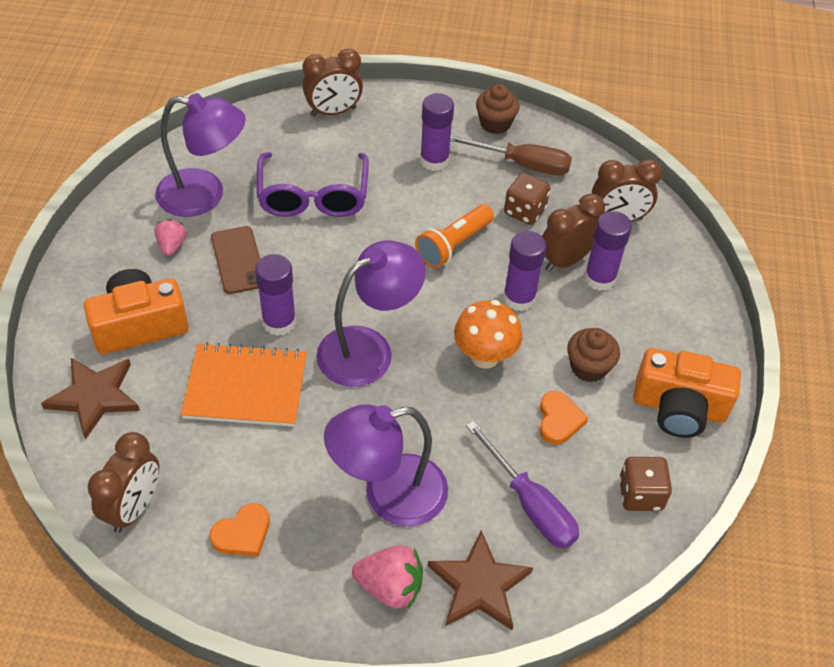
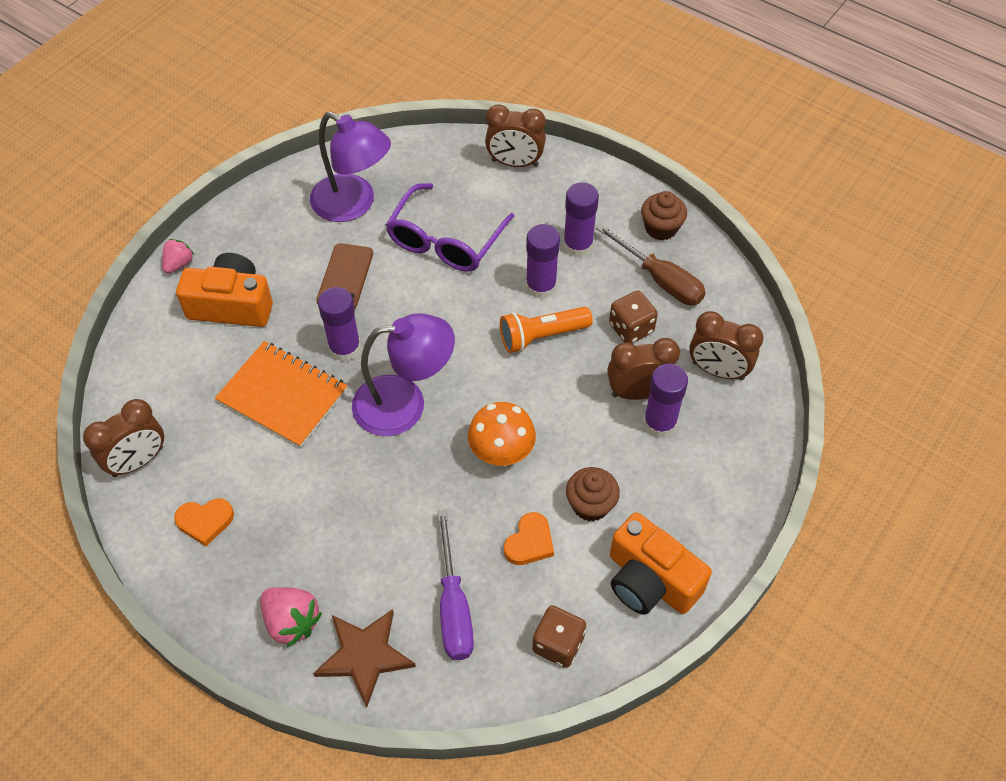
camera: 30 degrees right, 5 degrees up
brown star [41,358,140,440] -> none
pink strawberry [154,219,187,256] -> pink strawberry moved to [162,239,194,273]
purple lamp [324,404,448,526] -> none
purple glue stick [503,231,547,311] -> purple glue stick moved to [526,224,560,299]

